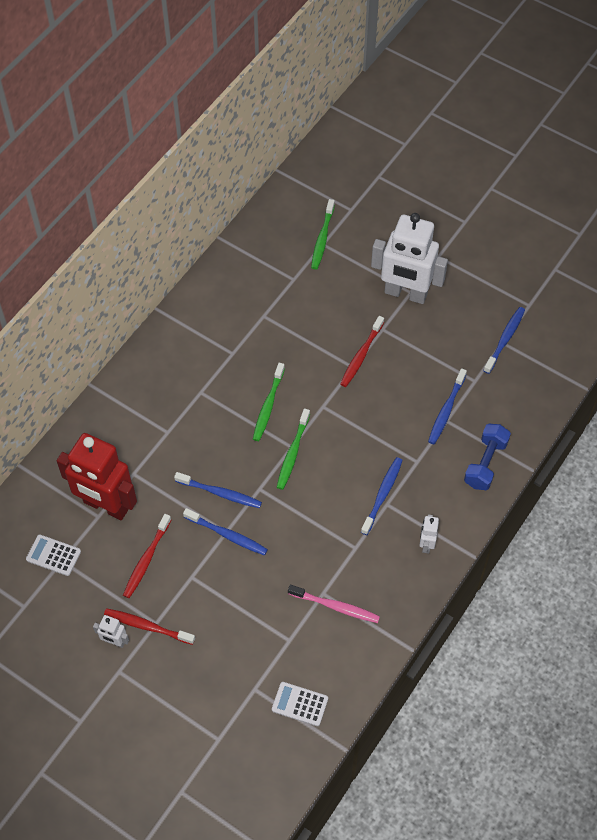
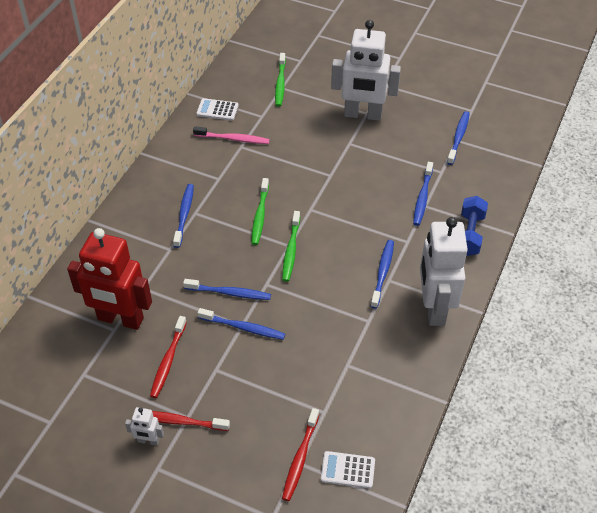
camera: 10 degrees left, 10 degrees down
white calculator [26,534,81,576] -> white calculator moved to [196,98,239,121]
pink toothbrush [288,585,380,623] -> pink toothbrush moved to [193,126,270,144]
red toothbrush [340,316,384,387] -> red toothbrush moved to [282,408,319,501]
white robot [419,514,439,553] -> white robot [420,217,468,326], size x2.36
none -> blue toothbrush [173,184,194,248]

